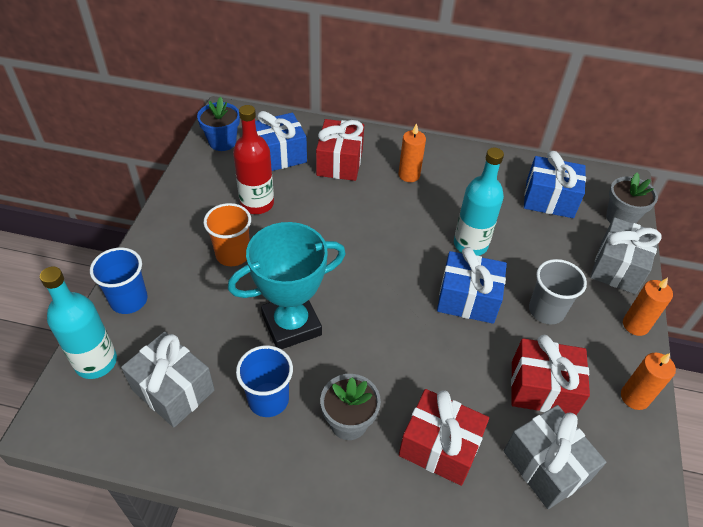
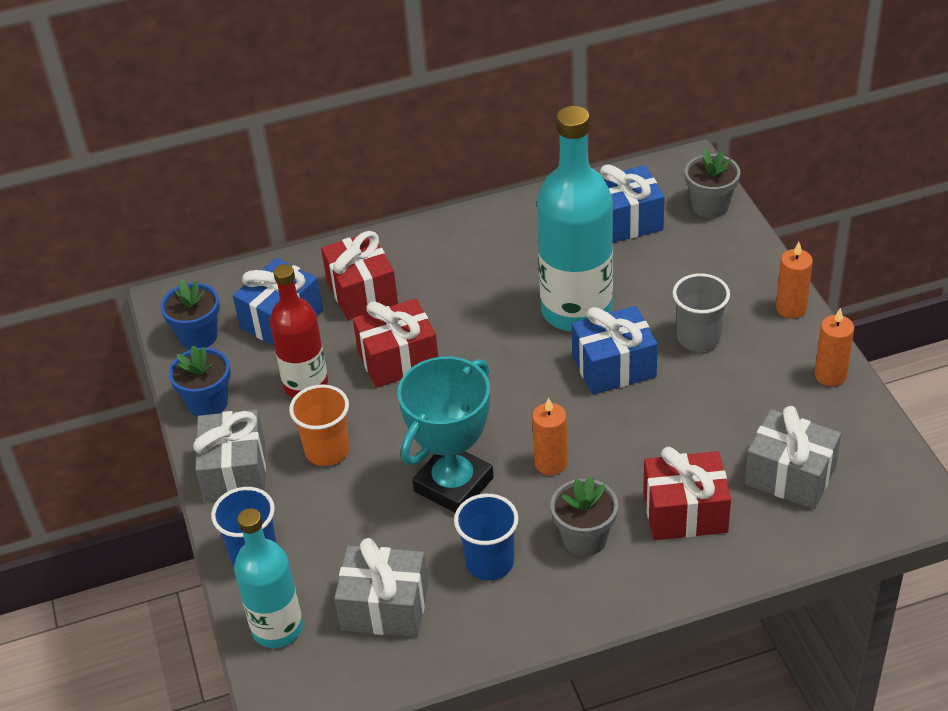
camera: 25 degrees left, 5 degrees down
orange candle [398,123,426,182] -> orange candle moved to [532,397,568,475]
turquoise bottle [454,148,504,256] -> turquoise bottle [537,106,613,332], size x1.61
red gift [511,335,590,415] -> red gift moved to [353,298,438,388]
grey gift [590,217,662,294] -> grey gift moved to [193,410,266,502]
none -> blue flower pot [169,345,231,417]

